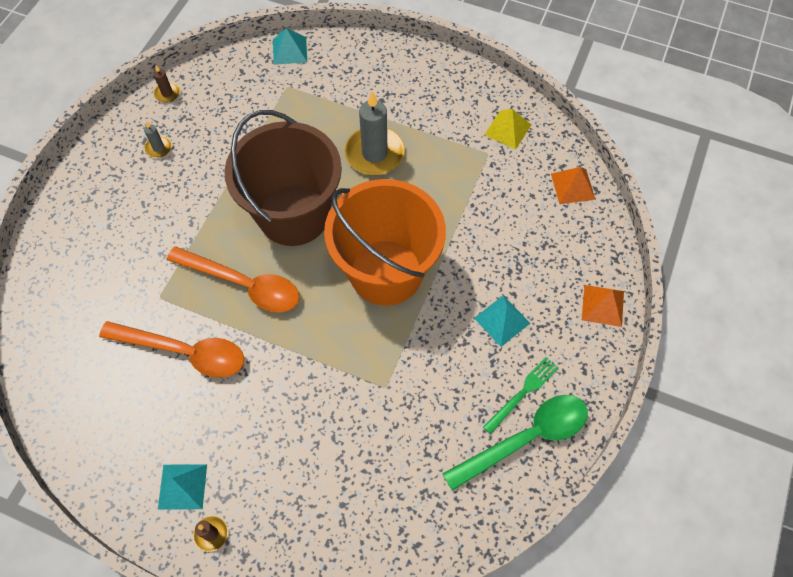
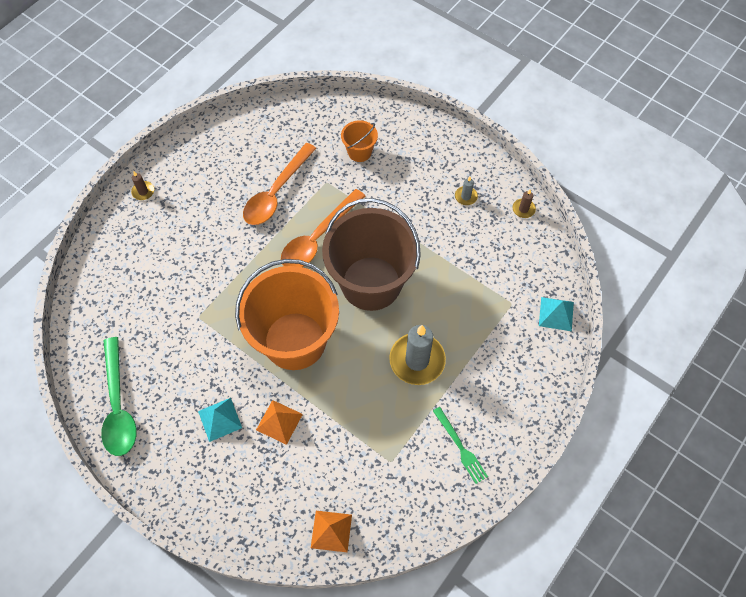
camera: 105 degrees right, 0 degrees up
turquoise pyramid [158,464,207,510] -> none
green fork [483,357,558,434] -> green fork moved to [433,407,488,484]
yellow pyramid [484,109,531,150] -> none
orange pyramid [582,285,624,327] -> orange pyramid moved to [256,400,303,445]
none -> orange bucket [341,120,378,162]

